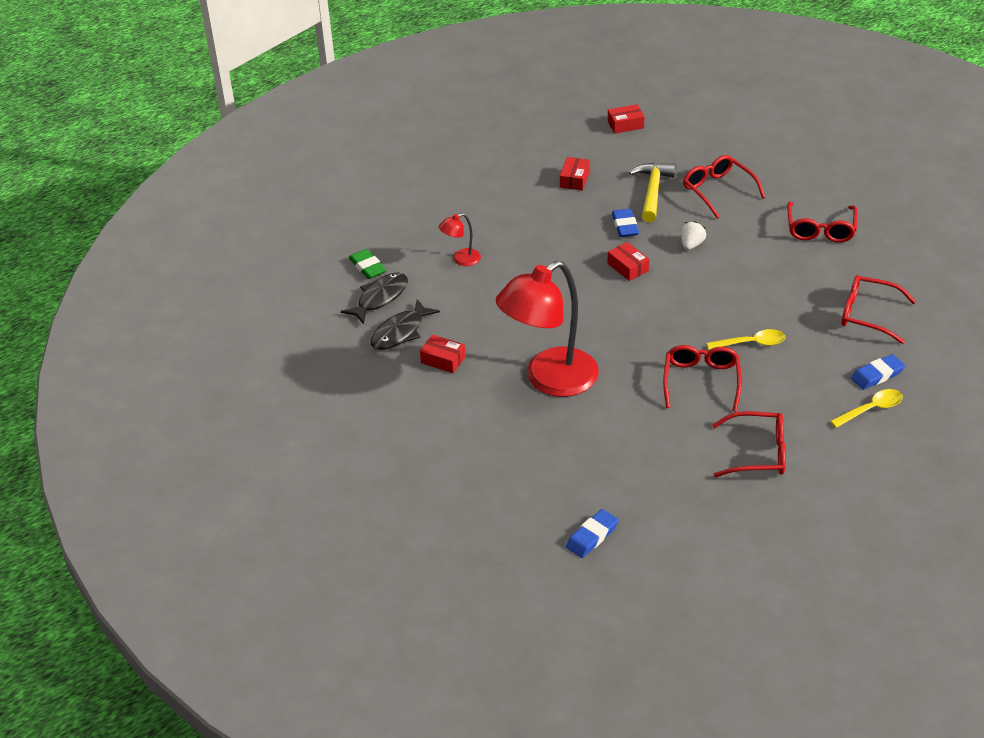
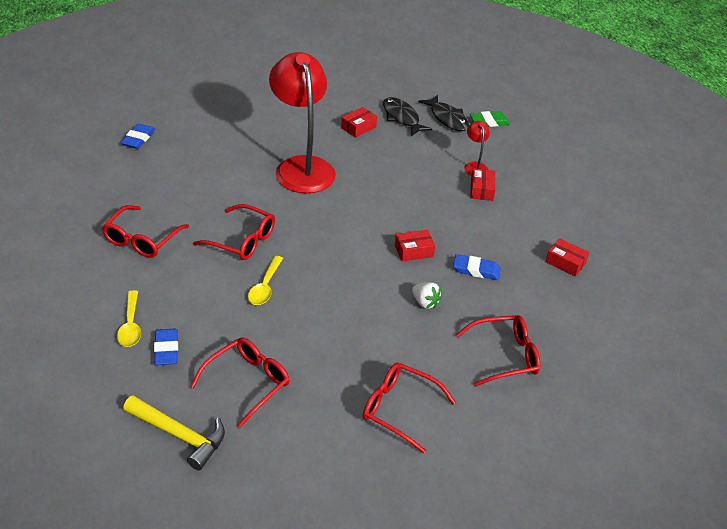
camera: 105 degrees right, 0 degrees up
blue eraser [566,509,619,558] -> blue eraser turned 45 degrees clockwise [121,123,155,149]
red box [608,104,644,134] -> red box moved to [470,168,496,201]
yellow hammer [629,163,676,222] -> yellow hammer moved to [123,396,225,470]

